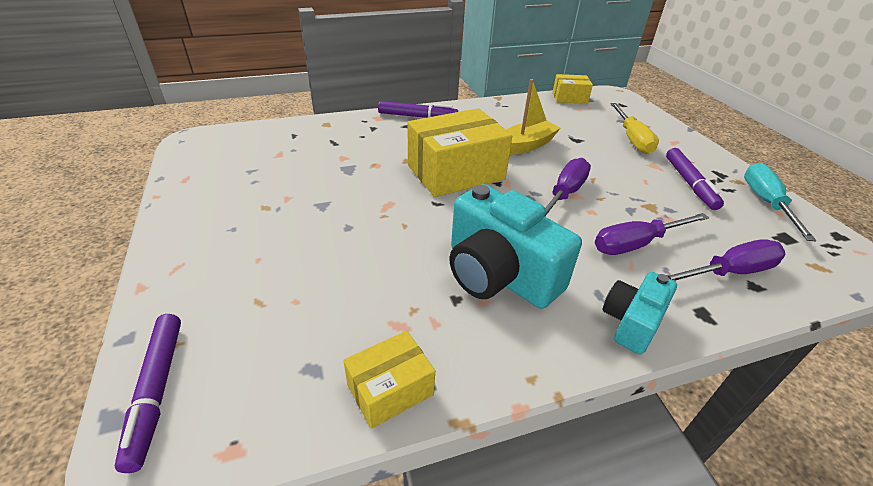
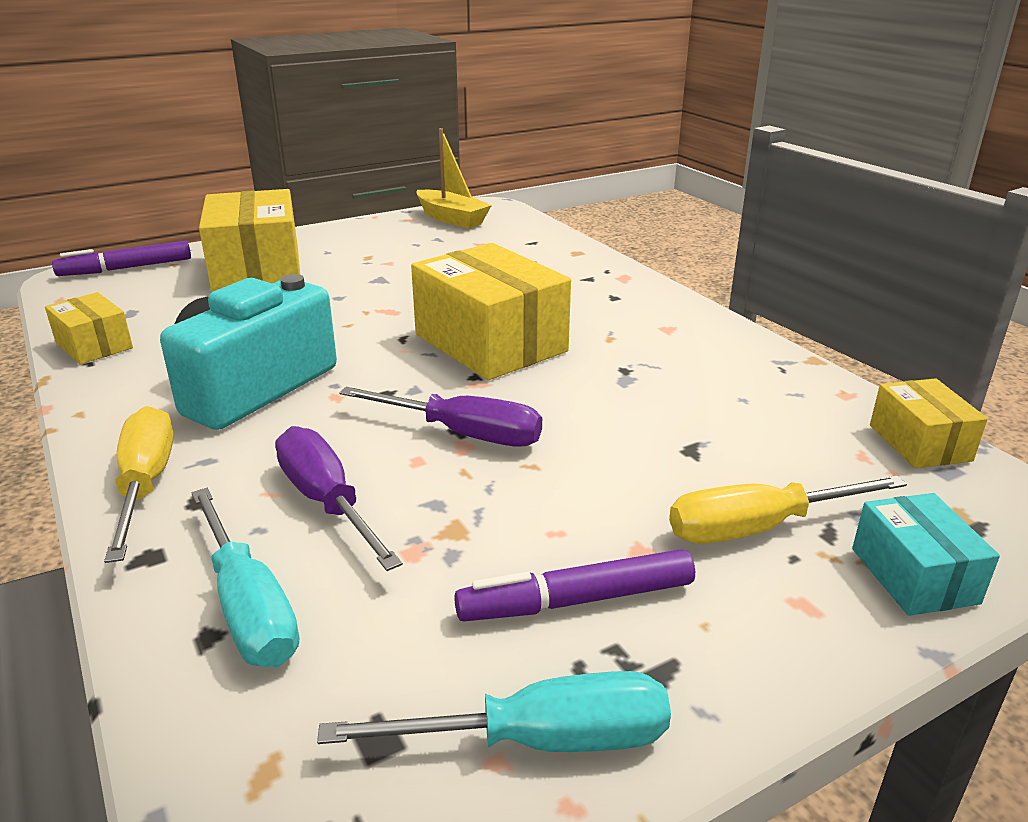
camera: 80 degrees right, 10 degrees down
purple marker [378,101,458,118] -> none
yellow boat [506,79,561,155] -> yellow boat moved to [417,128,492,228]
turquoise camera [603,272,677,354] -> yellow screwdriver [104,406,174,563]
purple screwdriver [666,240,785,282] -> turquoise screwdriver [191,488,299,667]
none -> yellow box [199,189,300,292]
none -> turquoise box [852,493,1000,616]

